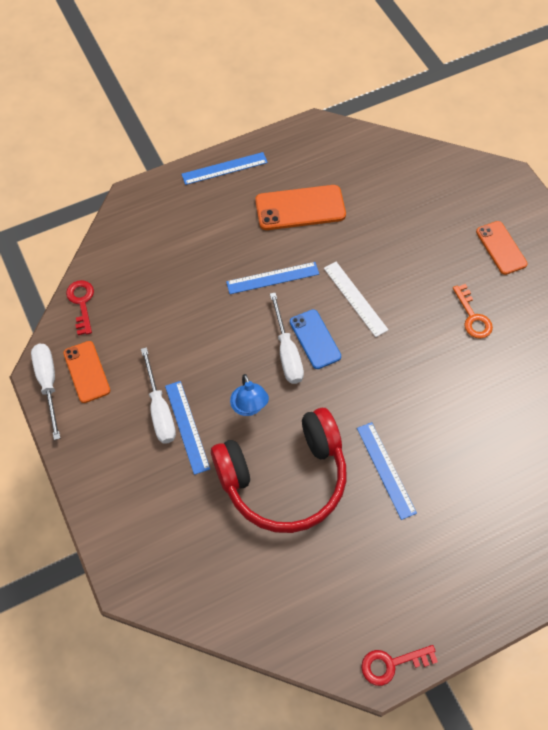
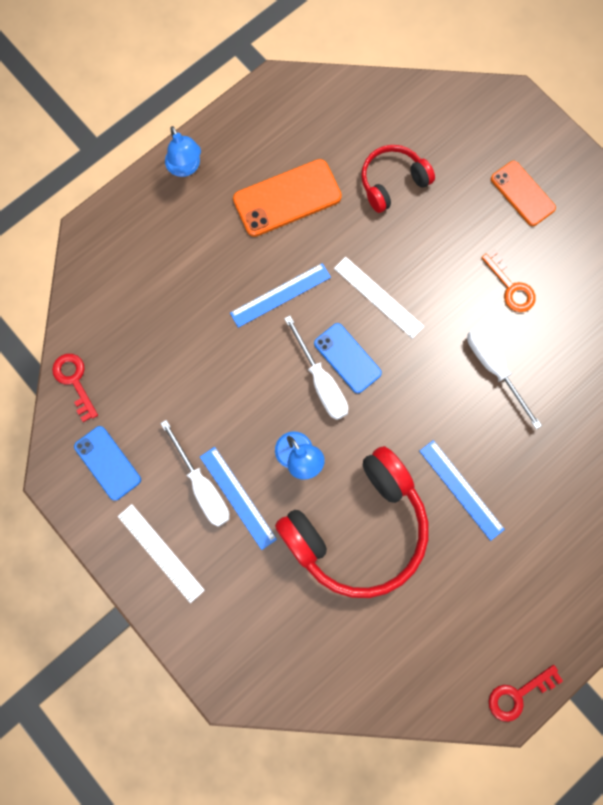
camera: 15 degrees left, 15 degrees up
white screwdriver [31,344,61,440] -> white screwdriver moved to [467,326,542,429]
orange phone [63,341,110,403] -> blue phone [74,426,141,501]
blue ruler [181,152,268,185] -> blue lamp [165,126,201,177]
none -> white ruler [118,504,205,603]
none -> red headphones [361,145,435,213]

